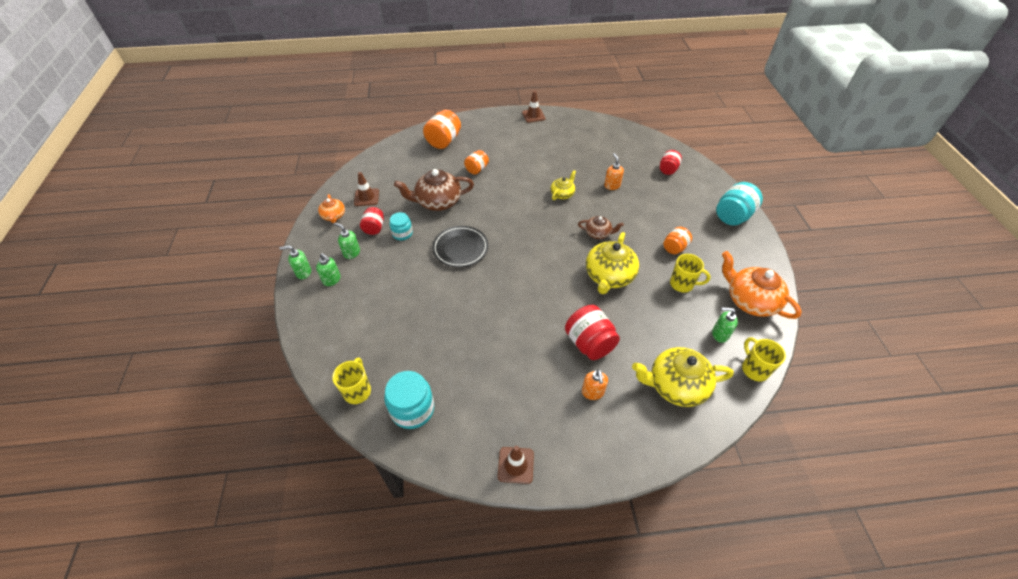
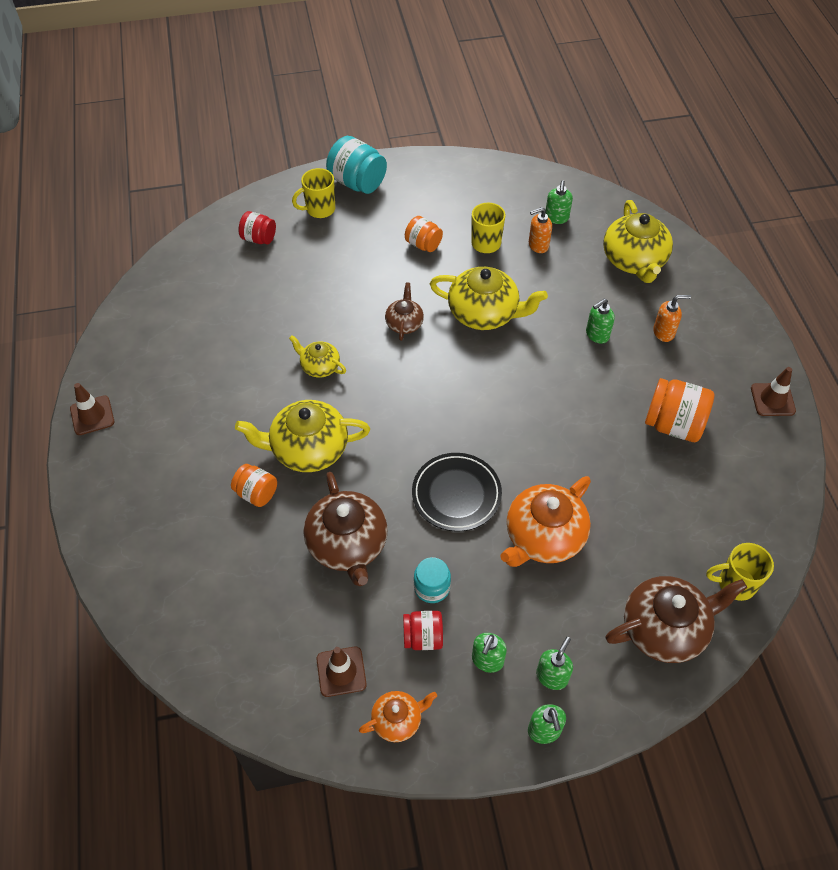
camera: 95 degrees left, 5 degrees up
turquoise jar [384,371,434,429] -> none
orange jar [423,110,461,149] -> orange jar moved to [645,378,714,442]
red jar [565,305,620,360] -> green soap dispenser [586,299,615,344]
orange soap dispenser [604,153,624,190] -> orange soap dispenser moved to [529,207,552,253]
orange teapot [722,251,802,319] -> orange teapot moved to [500,476,591,567]
yellow mug [742,338,786,381] -> yellow mug moved to [292,168,335,218]
none -> yellow teapot [235,400,370,472]
none -> brown teapot [605,576,747,663]

